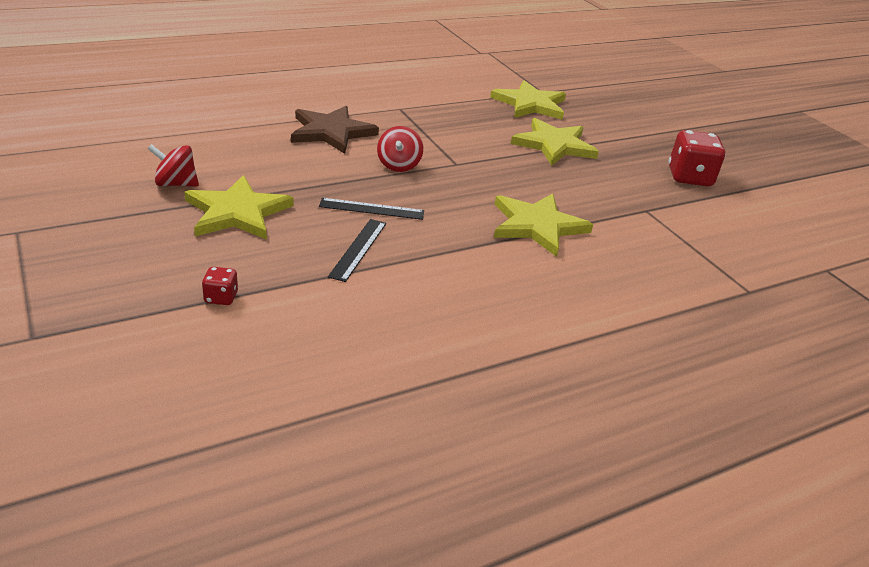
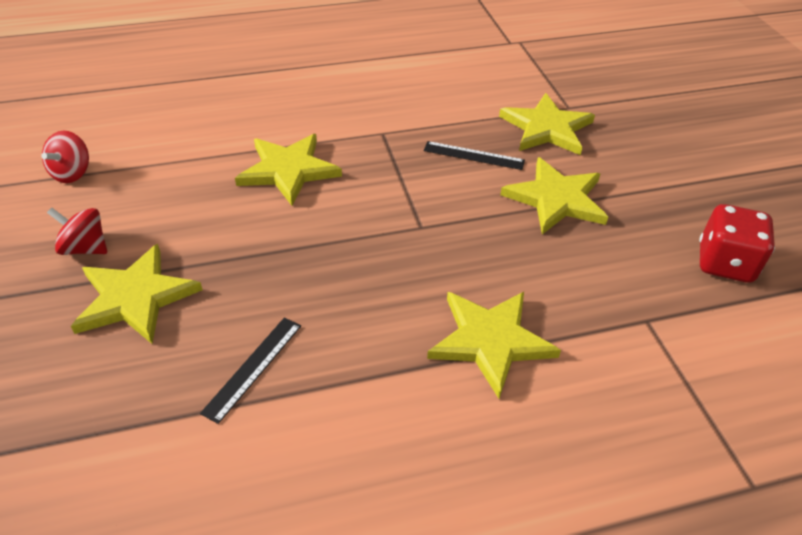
camera: 15 degrees right, 10 degrees up
red dice [202,267,238,305] -> none
brown star [291,106,379,154] -> yellow star [235,134,342,206]
black ruler [319,198,424,220] -> black ruler moved to [424,141,525,170]
red spinning top [377,126,423,172] -> red spinning top moved to [41,131,89,183]

